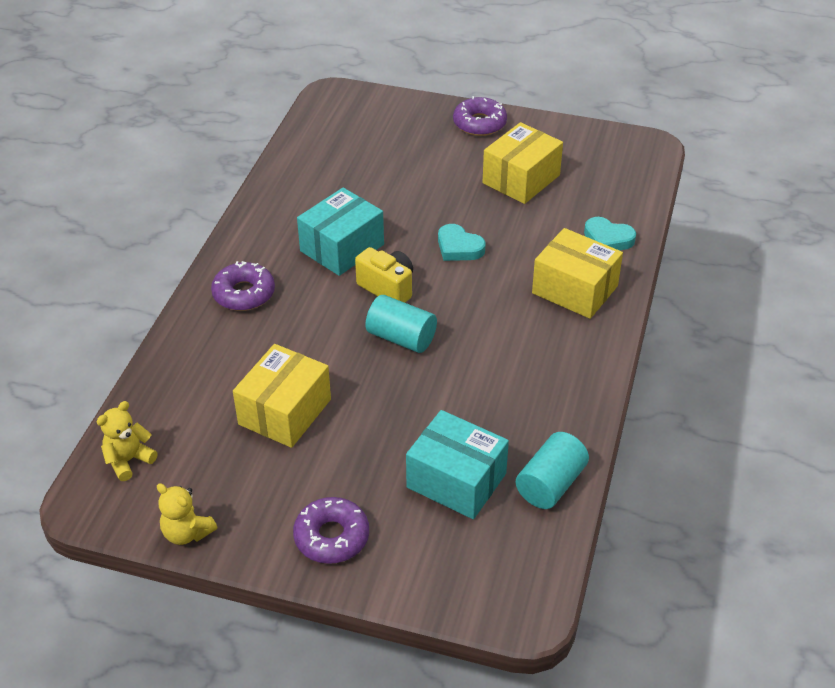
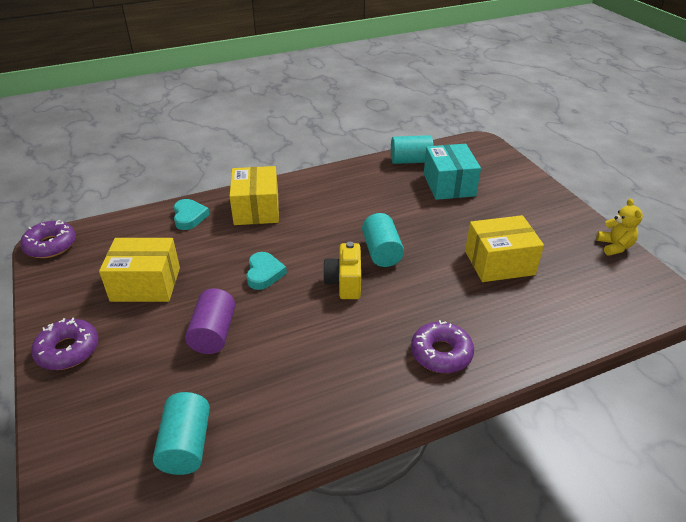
camera: 130 degrees left, 5 degrees down
yellow teddy bear [96,401,157,481] -> none
purple donut [293,497,369,564] -> purple donut moved to [20,220,76,258]
turquoise box [297,188,384,276] -> none
none -> turquoise cylinder [153,392,210,475]
none -> purple cylinder [185,288,235,354]

